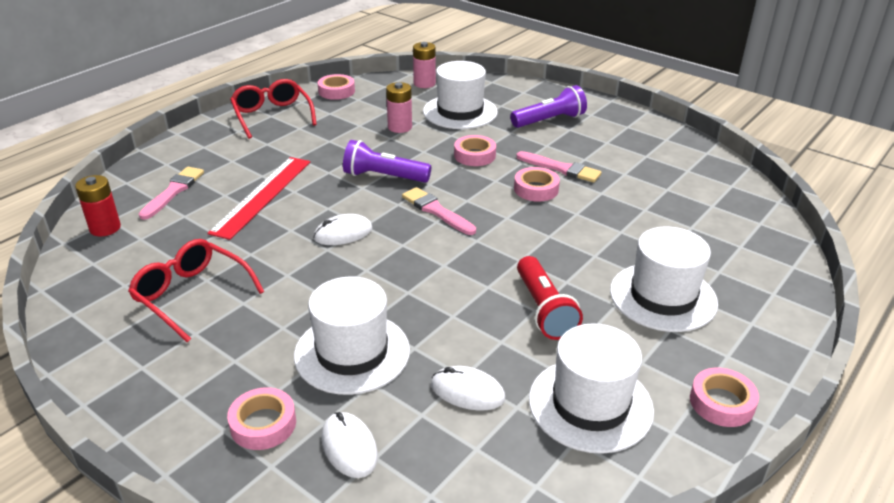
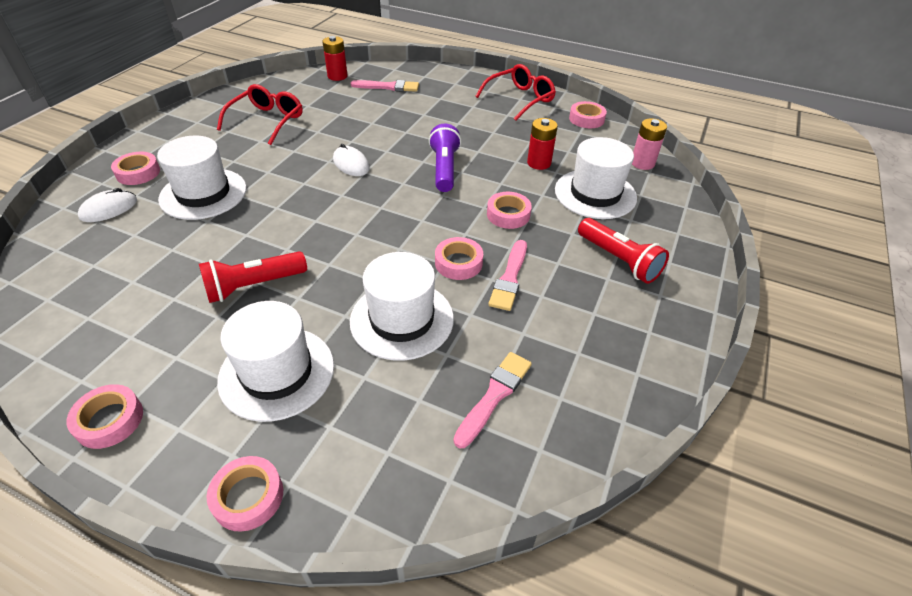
camera: 75 degrees right, 10 degrees up
red ruler [207,157,310,240] -> none
pink battery [386,82,412,133] -> red battery [527,118,558,170]
pink brush [402,187,476,235] -> pink brush moved to [453,352,532,448]
white mouse [431,366,505,411] -> none
purple flashlight [510,85,587,128] -> red flashlight [578,218,669,284]
white hat [529,323,654,454] -> white hat moved to [350,252,454,361]
none -> pink tape [207,456,283,532]

